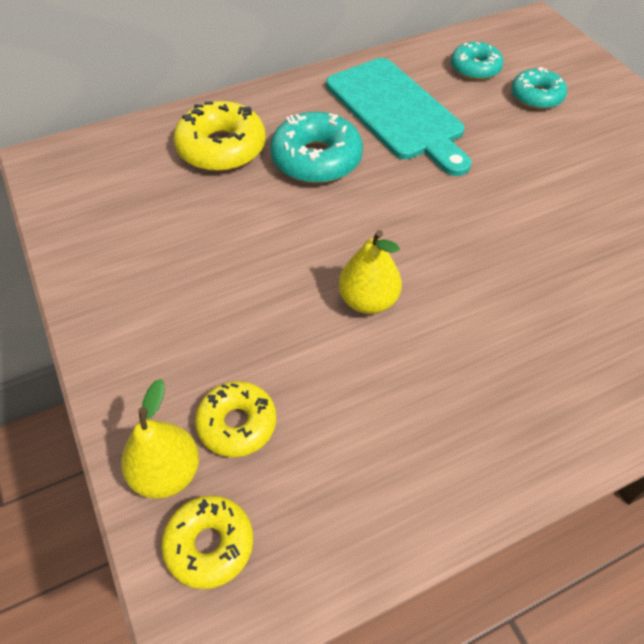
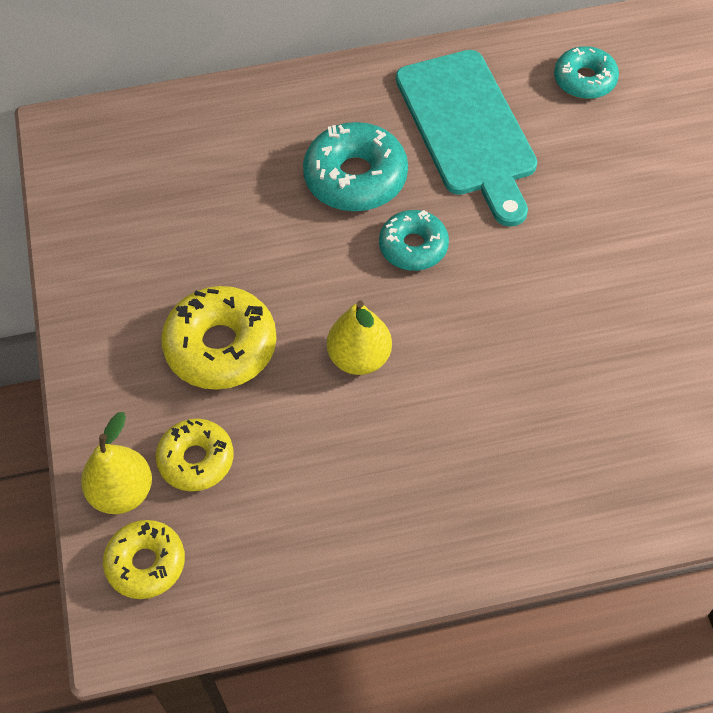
camera: 15 degrees right, 5 degrees up
yellow donut [174,101,266,171] -> yellow donut moved to [161,286,277,390]
turquoise donut [511,67,567,109] -> turquoise donut moved to [379,210,449,271]

